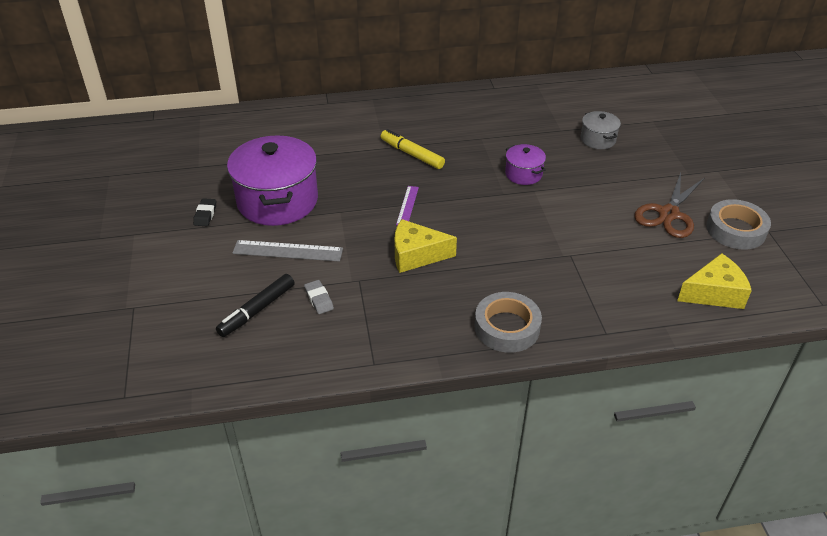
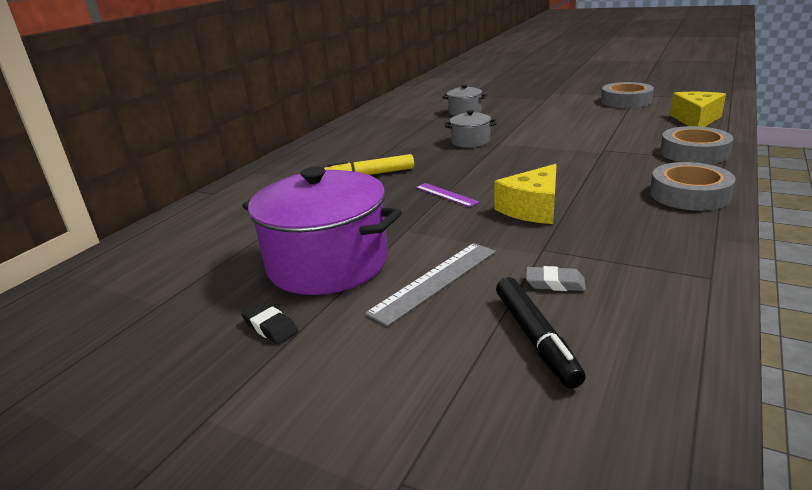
camera: 50 degrees left, 15 degrees down
purple pot [505,144,546,185] -> grey pot [445,110,497,148]
brown scissors [634,173,705,238] -> none
none -> grey tape [660,126,733,164]

